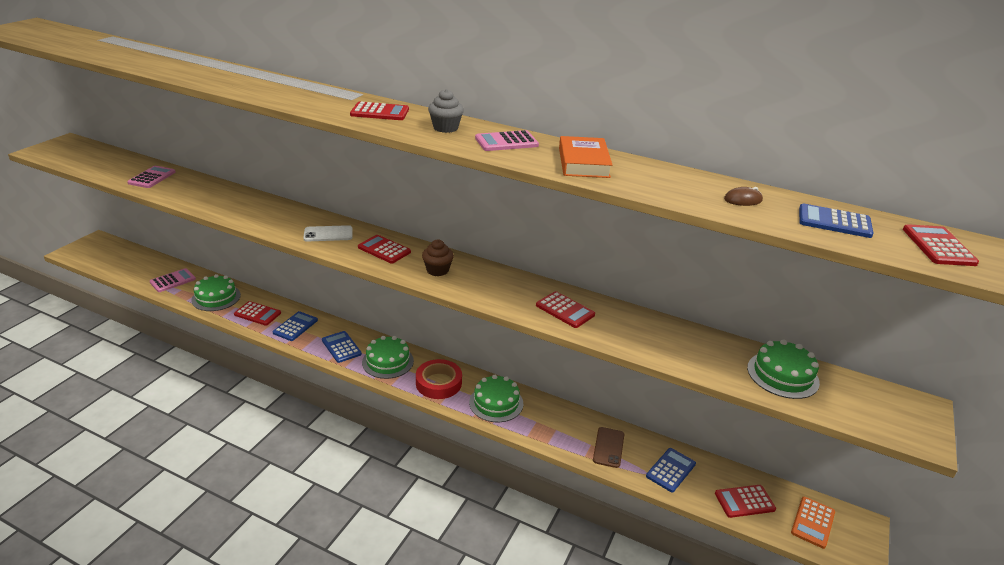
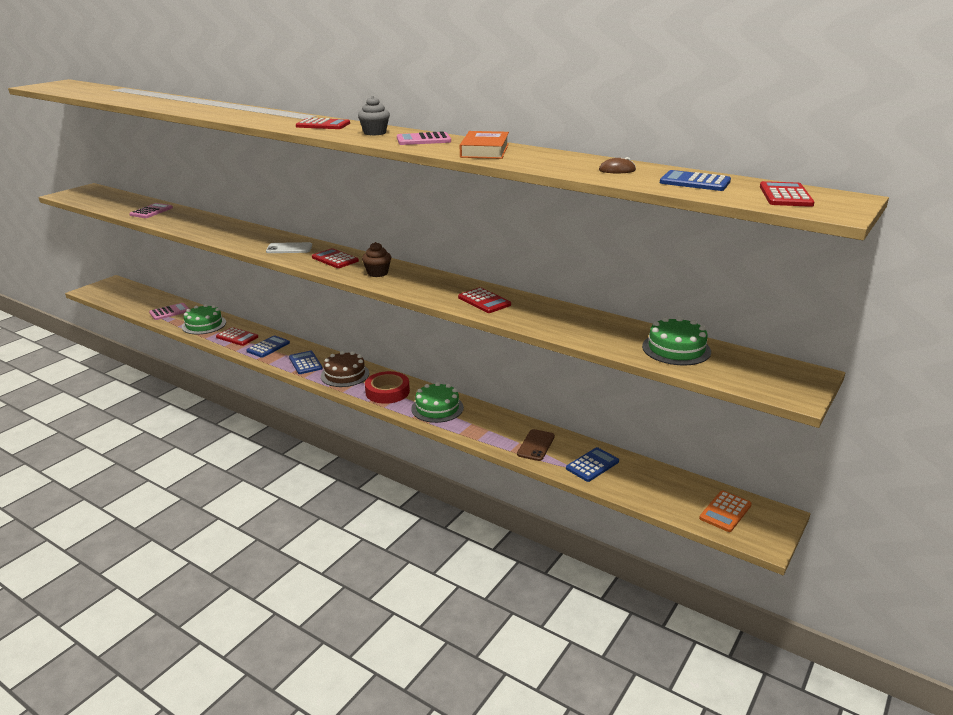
camera: 10 degrees right, 5 degrees down
green cake [362,336,414,379] -> brown cake [321,351,369,387]
red calculator [715,485,776,518] -> none

